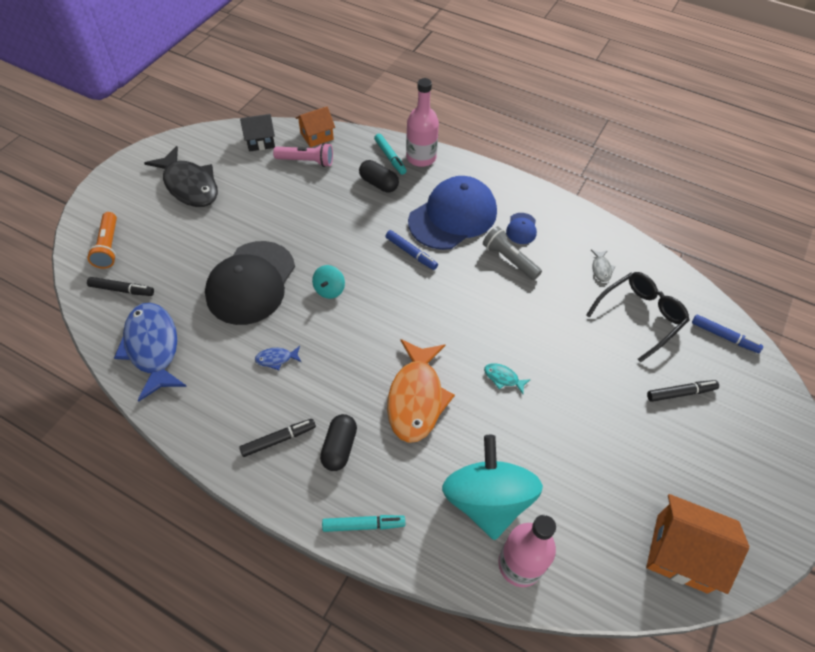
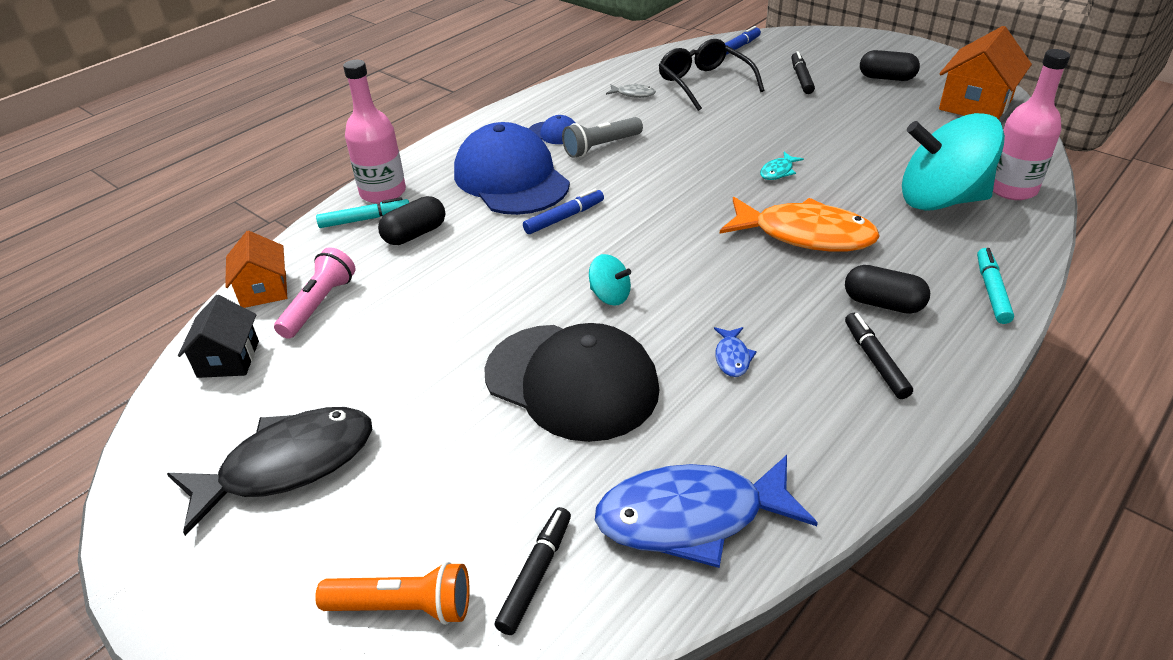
camera: 75 degrees left, 15 degrees down
none -> black capsule [860,50,920,81]

